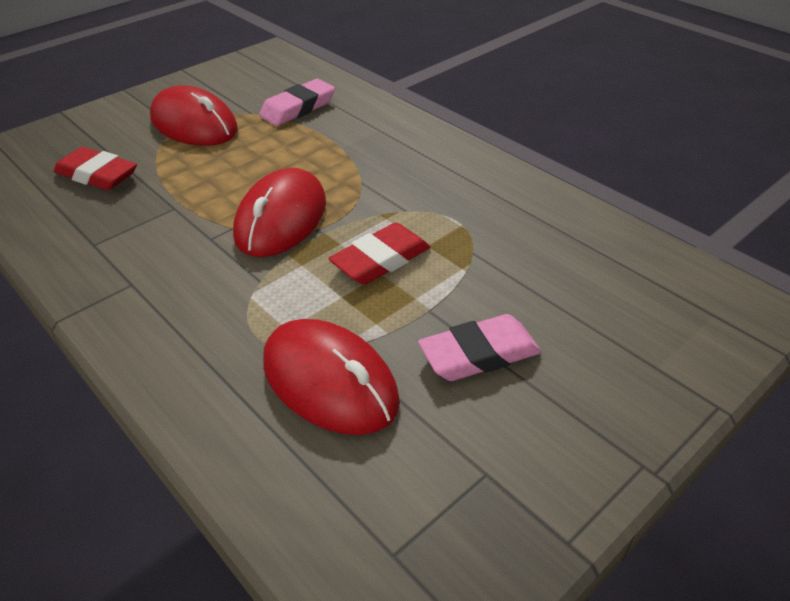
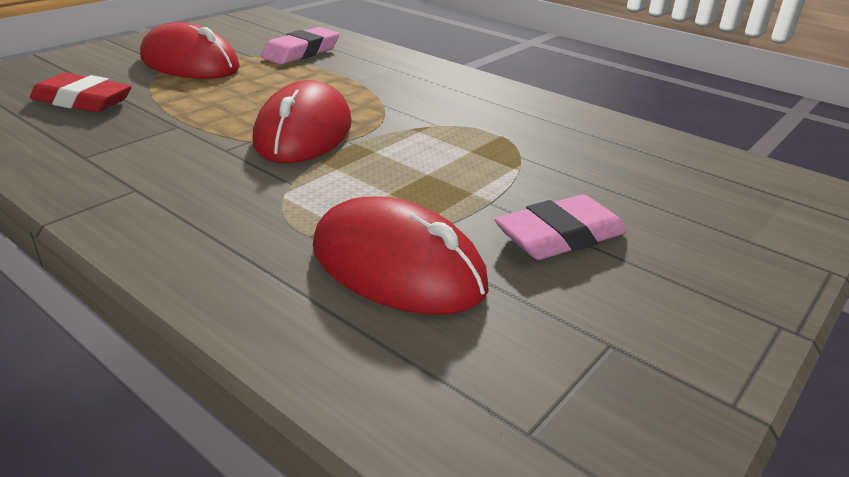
camera: 10 degrees left, 10 degrees down
red eraser [328,223,430,285] -> none

